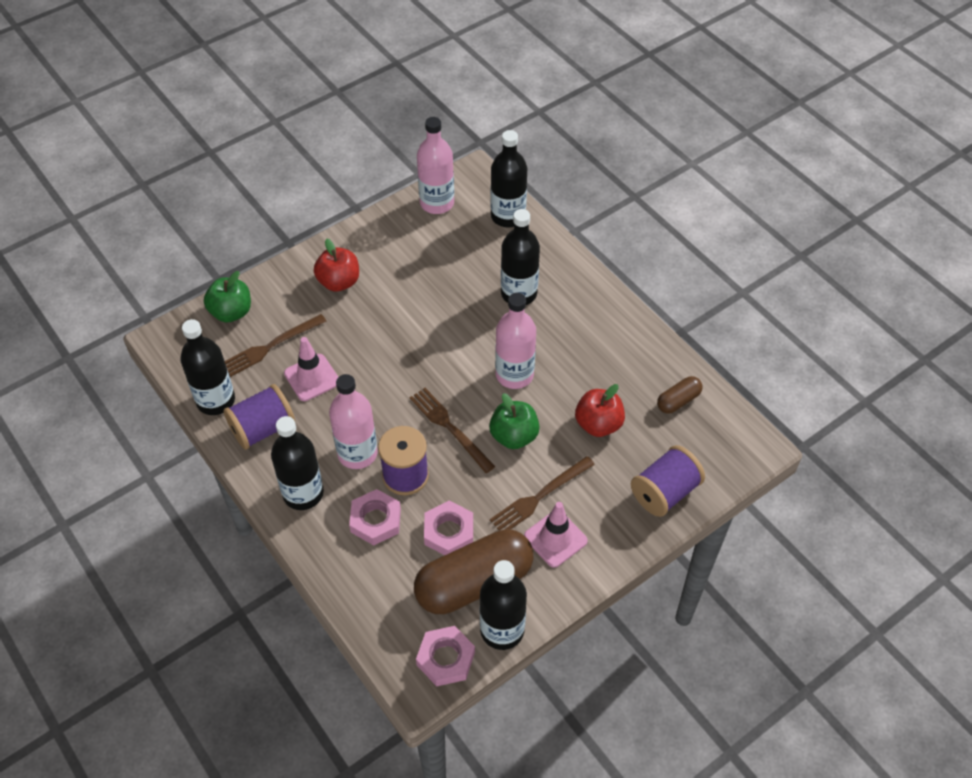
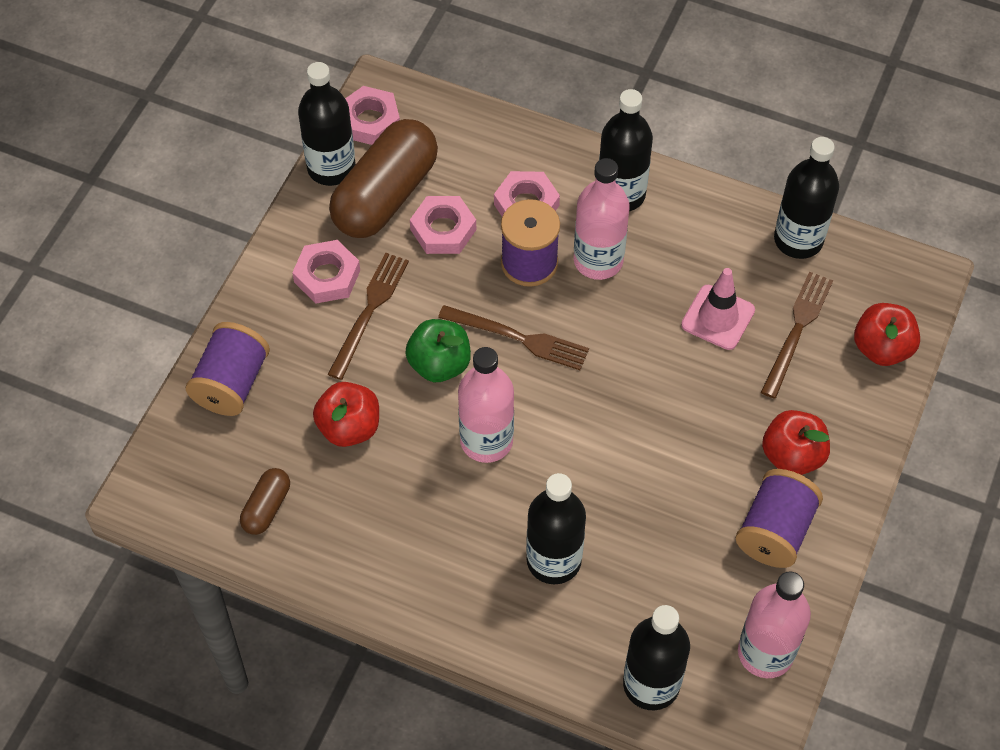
camera: 150 degrees right, 5 degrees up
green apple [204,271,251,322] -> red apple [854,303,920,366]
purple spool [223,384,295,450] -> purple spool moved to [736,469,823,568]
pink traffic cone [524,502,588,568] -> pink nut [292,240,360,304]

